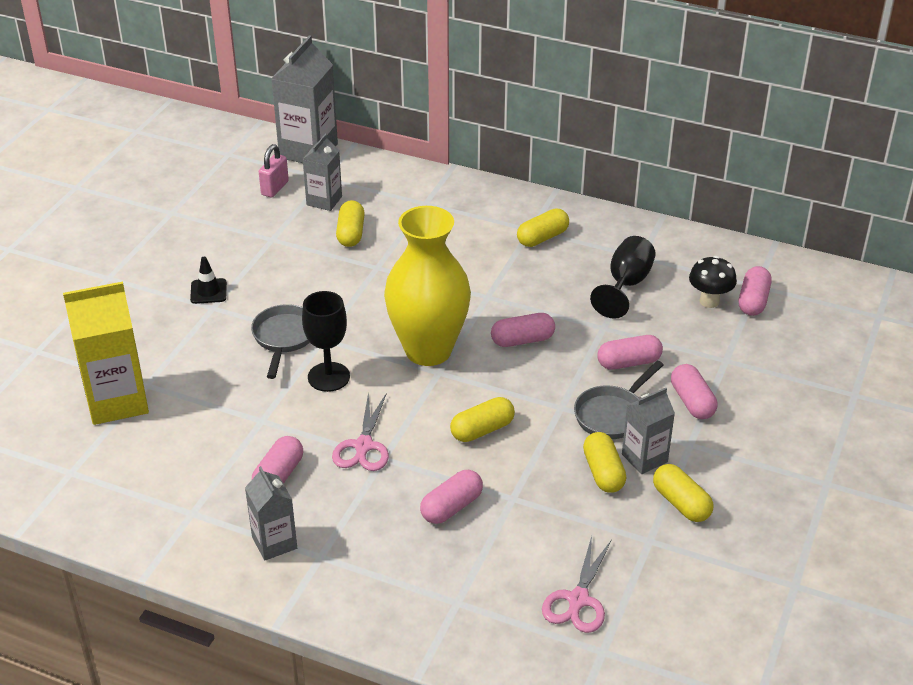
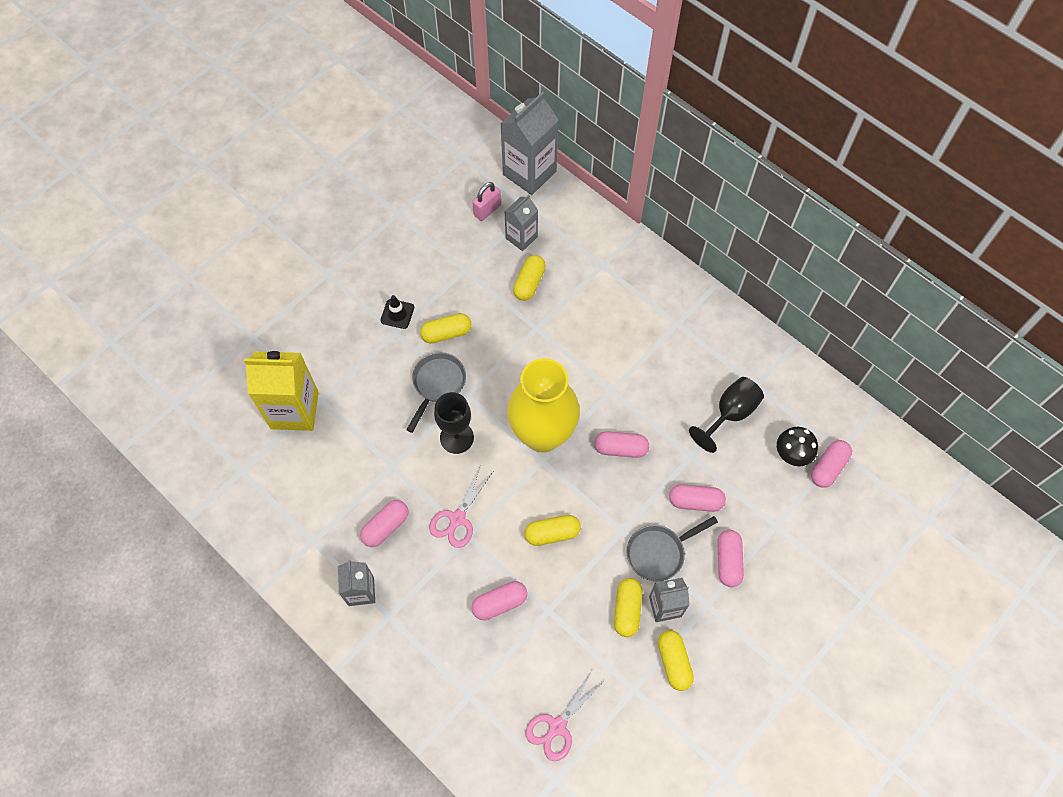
camera: 20 degrees right, 25 degrees up
yellow capsule [517,208,569,247] -> yellow capsule moved to [420,313,472,344]

